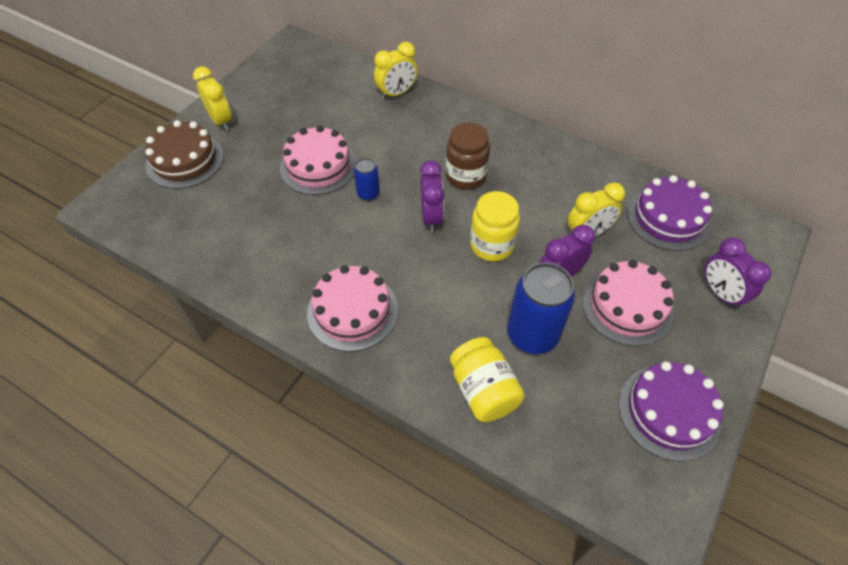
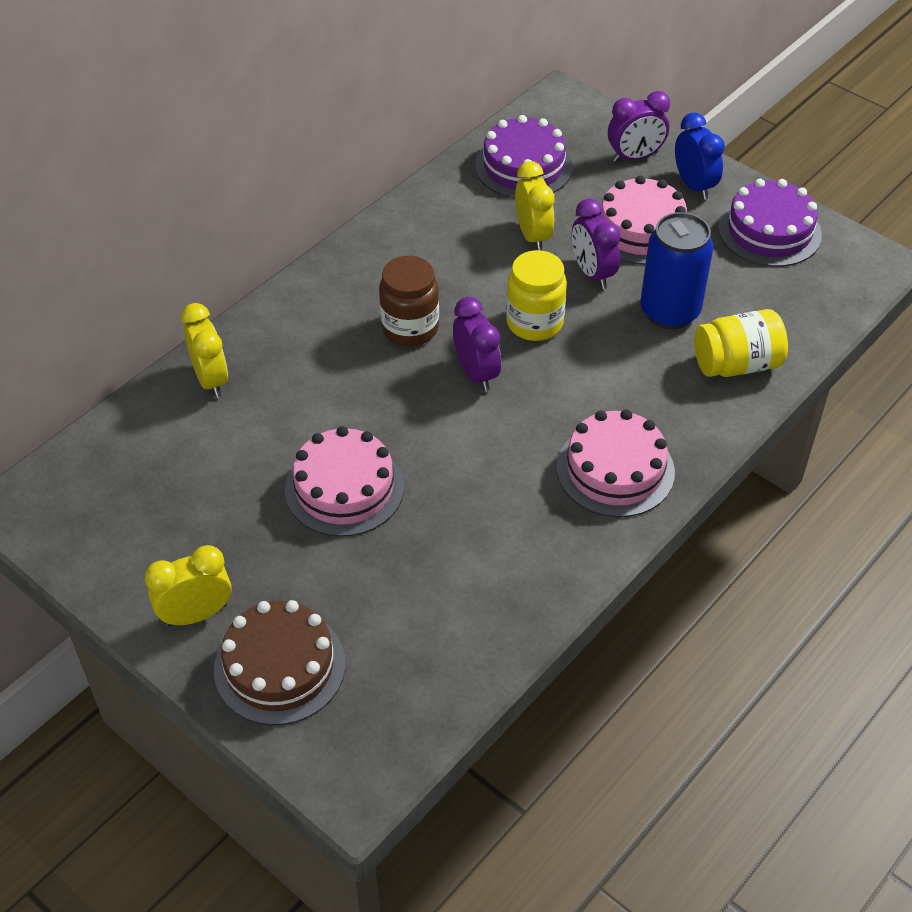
camera: 80 degrees left, 5 degrees down
blue can [354,158,380,201] -> none
purple clock [420,160,444,233] -> purple clock turned 60 degrees clockwise [453,297,501,391]
none -> blue clock [675,113,725,200]

